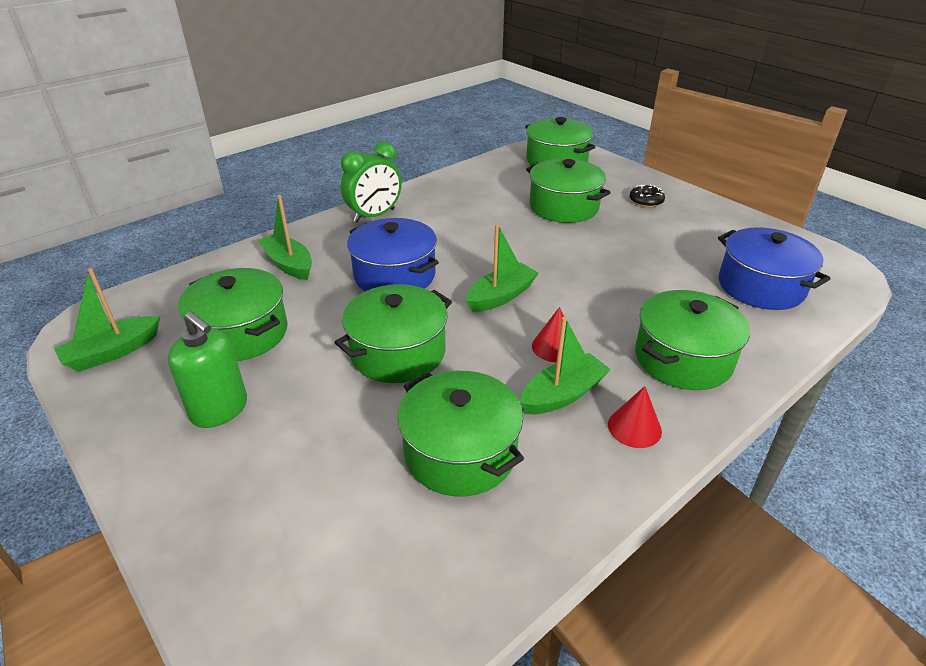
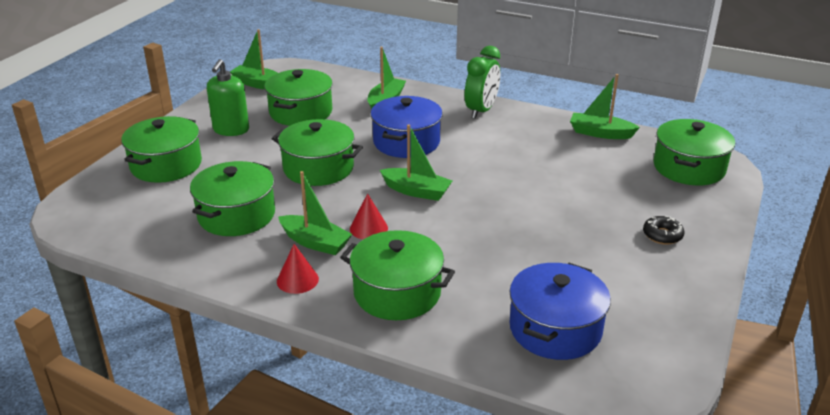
camera: 65 degrees right, 5 degrees down
green clock [341,142,402,223] -> green clock turned 90 degrees counterclockwise [465,46,500,119]
green pot [526,158,611,223] -> green pot moved to [121,116,202,183]
none -> green boat [570,74,640,139]

